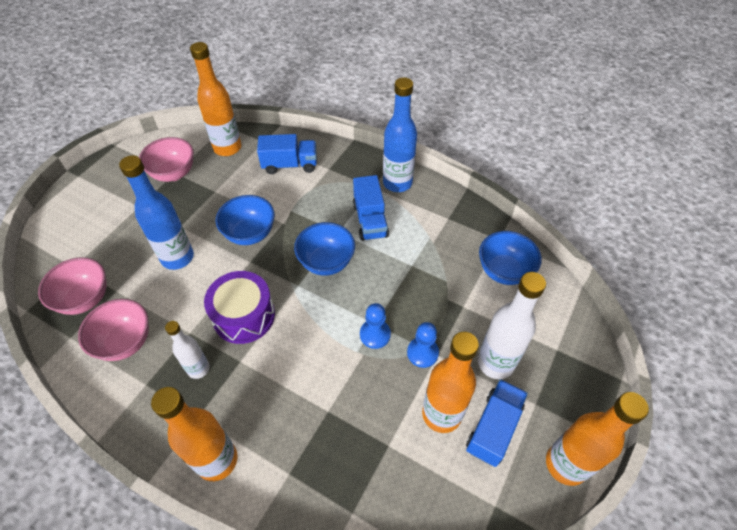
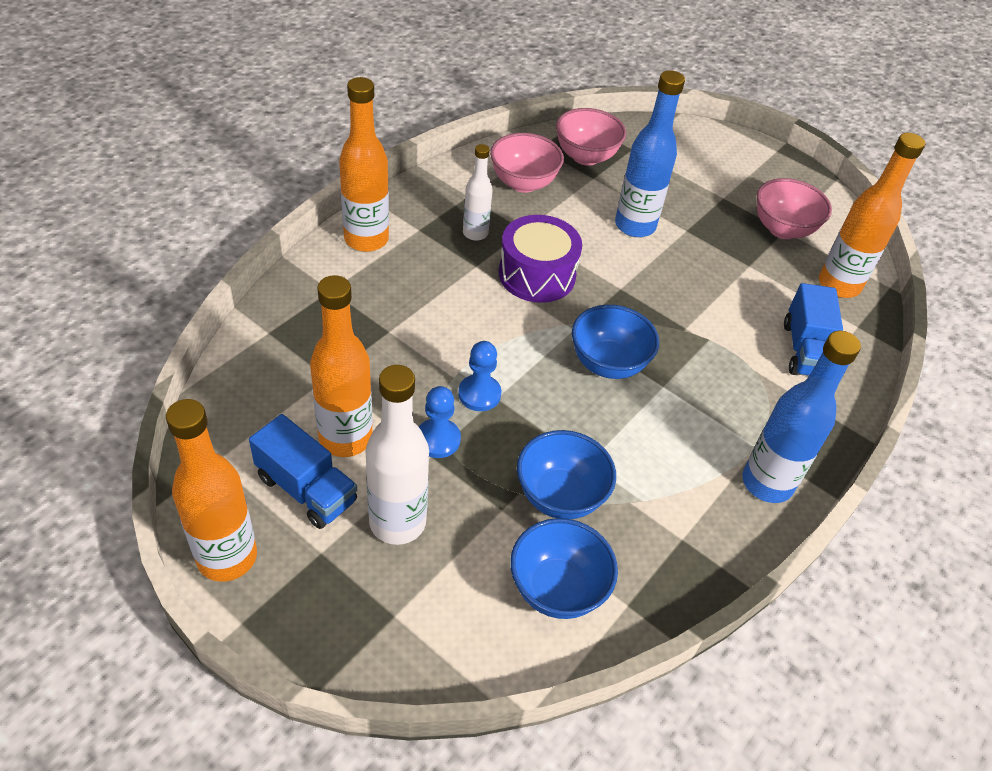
camera: 95 degrees right, 5 degrees down
blue bowl [216,195,275,245] -> blue bowl moved to [517,430,616,519]
blue truck [353,175,389,241] -> none

